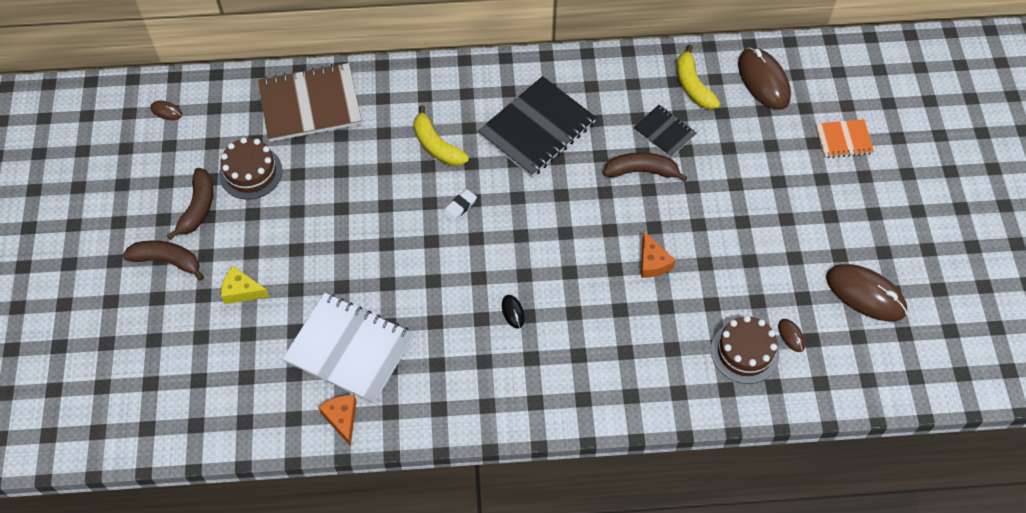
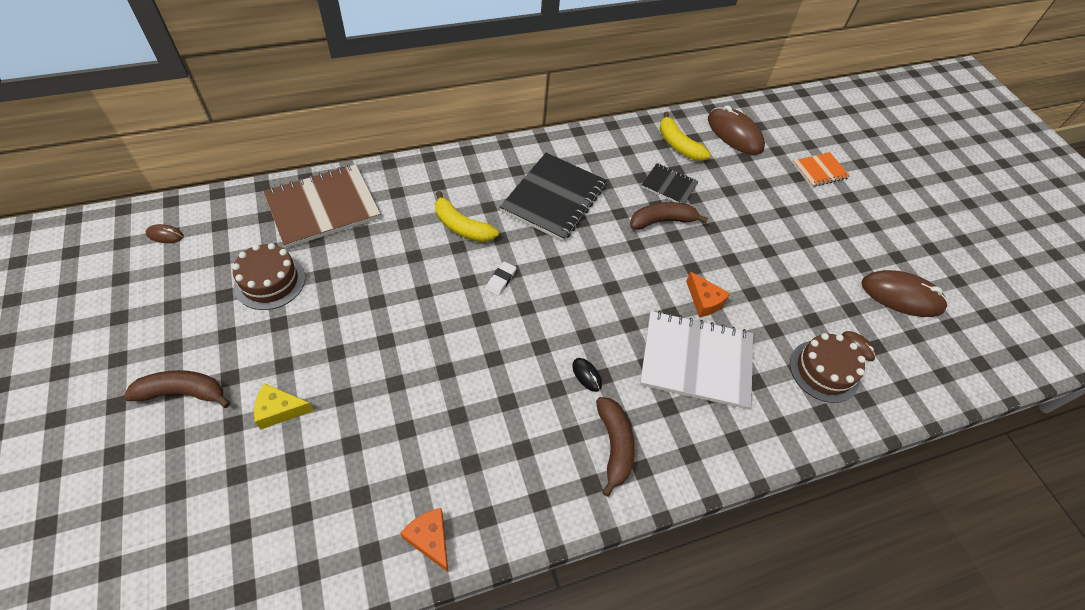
camera: 20 degrees left, 5 degrees down
brown banana [167,168,213,240] -> brown banana moved to [596,397,635,497]
white notebook [282,293,414,404] -> white notebook moved to [640,311,753,409]

